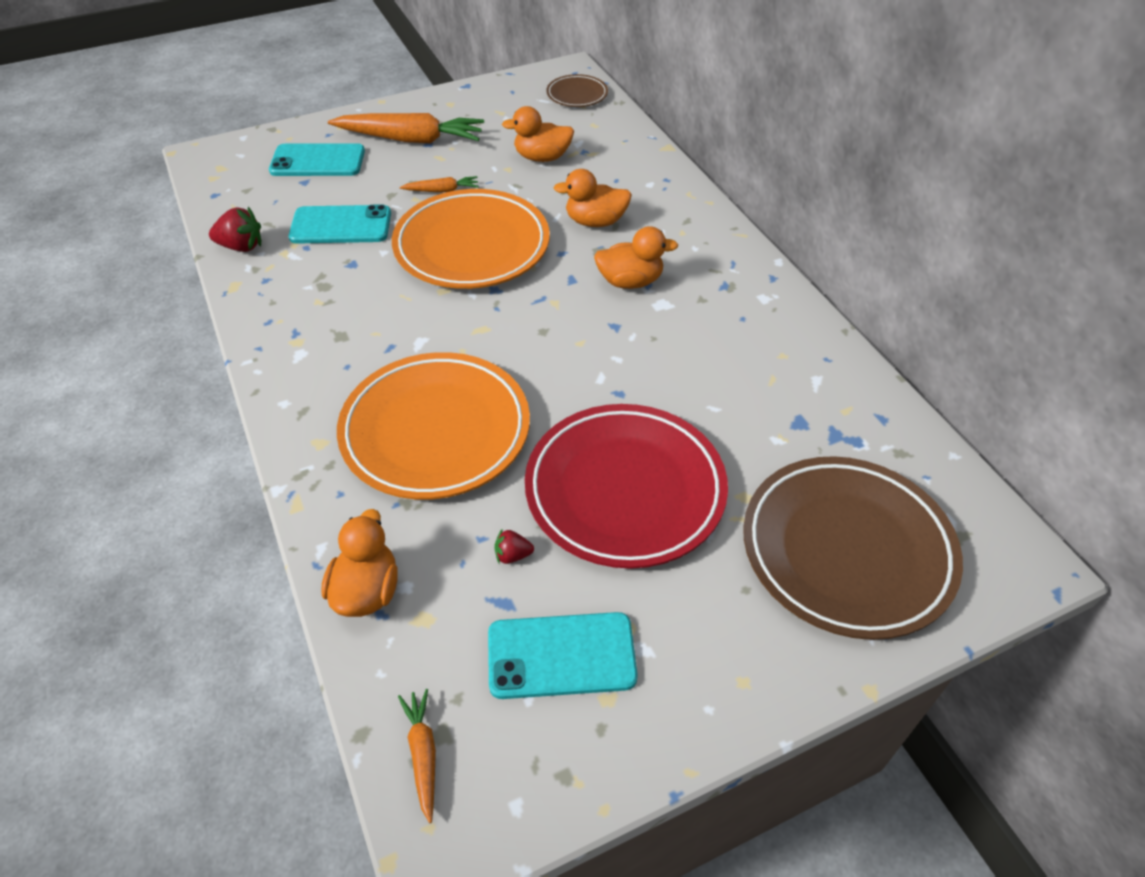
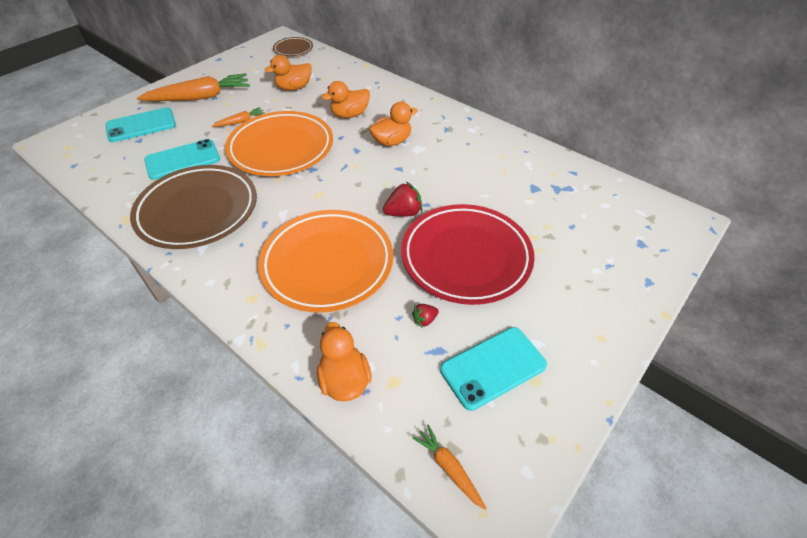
camera: 25 degrees left, 0 degrees up
red strawberry [209,207,261,252] -> red strawberry moved to [383,182,423,217]
brown plate [743,456,963,640] -> brown plate moved to [130,165,257,249]

